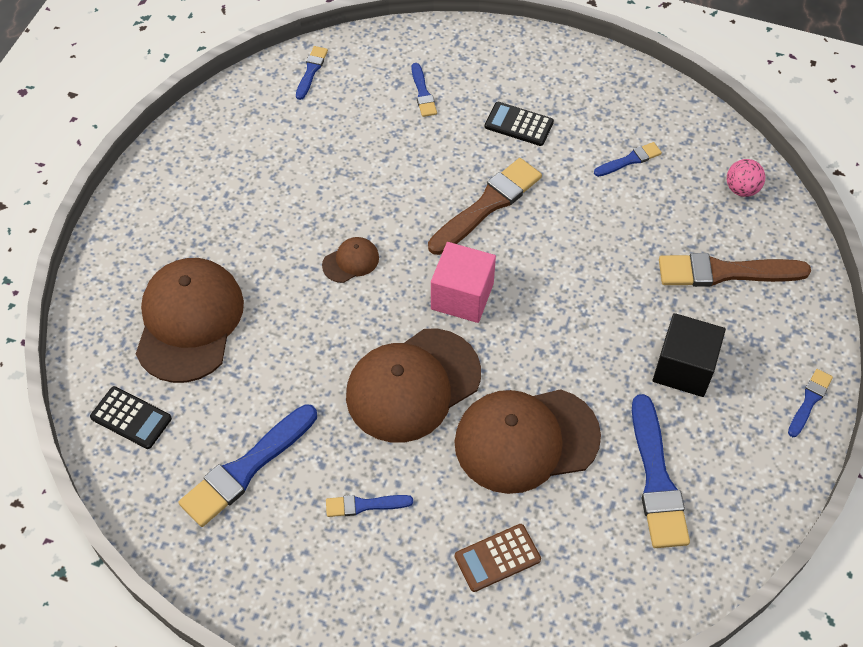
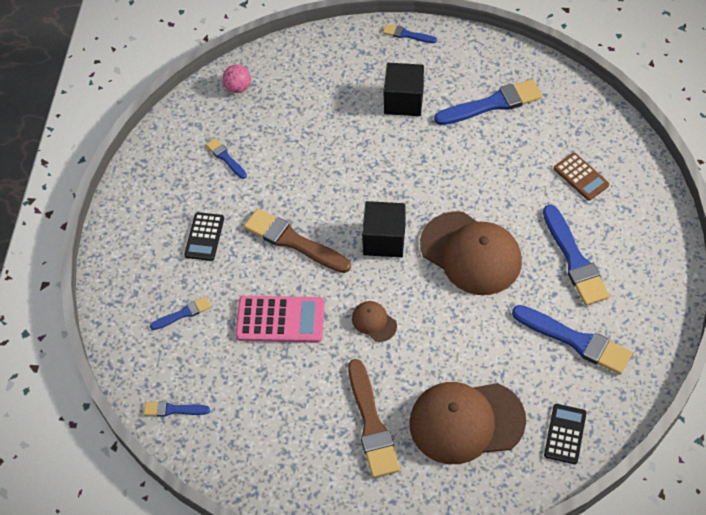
camera: 100 degrees left, 0 degrees up
blue brush [326,495,413,517] -> blue brush [543,205,610,306], size x1.93
pink cube [431,242,496,323] -> black cube [362,201,405,258]
brown cap [454,389,601,494] -> none
brown brush [659,253,811,287] -> brown brush moved to [348,359,400,478]
none -> pink calculator [235,296,325,343]

